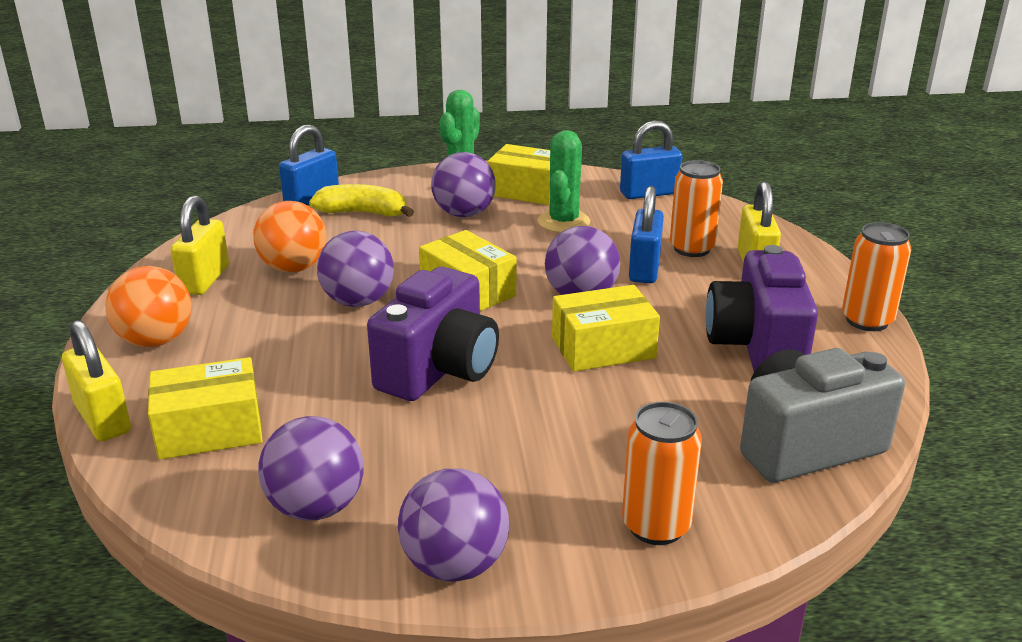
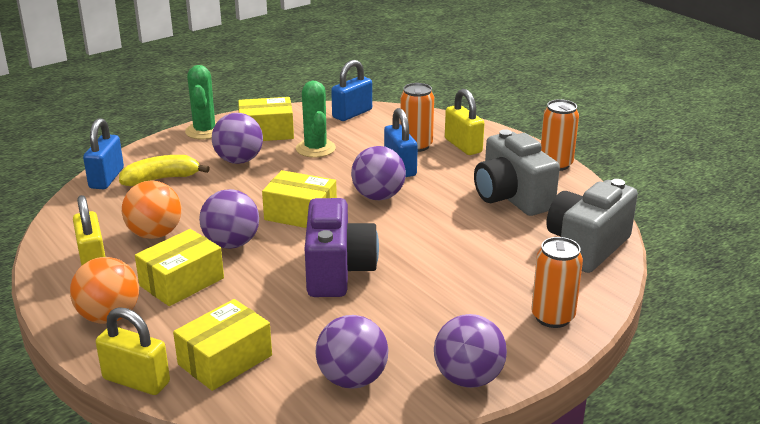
camera: 30 degrees left, 0 degrees up
yellow box [552,285,660,372] -> yellow box moved to [135,229,224,306]
purple camera [705,245,818,372] -> grey camera [474,129,560,216]

